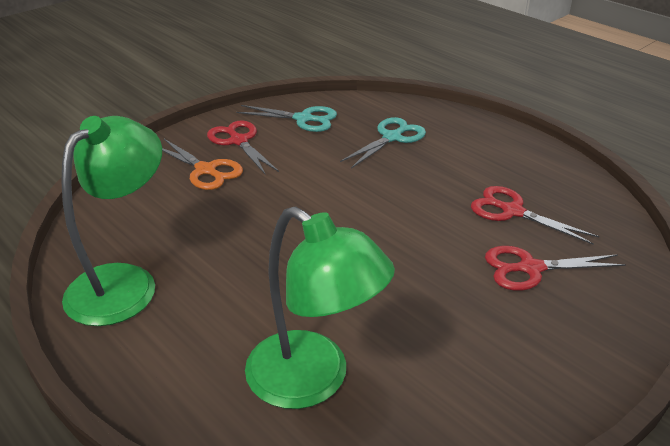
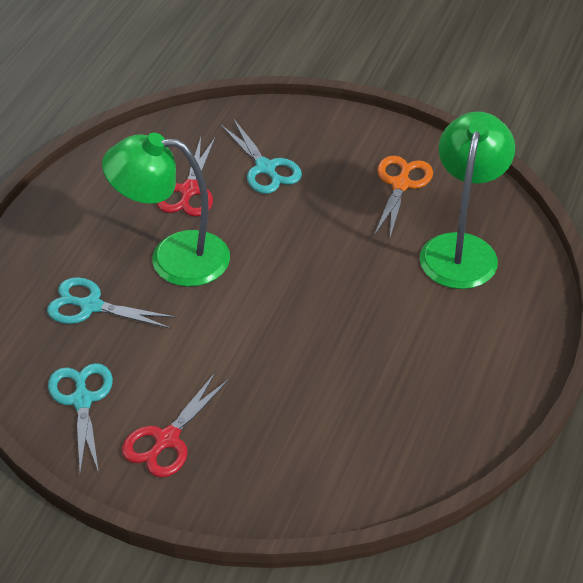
camera: 115 degrees left, 10 degrees up
green lamp [61,116,162,326] -> green lamp moved to [102,133,230,287]
orange scissors [162,139,243,190] -> orange scissors moved to [374,156,433,238]
red scissors [485,246,626,291] -> turquoise scissors [221,118,302,194]

